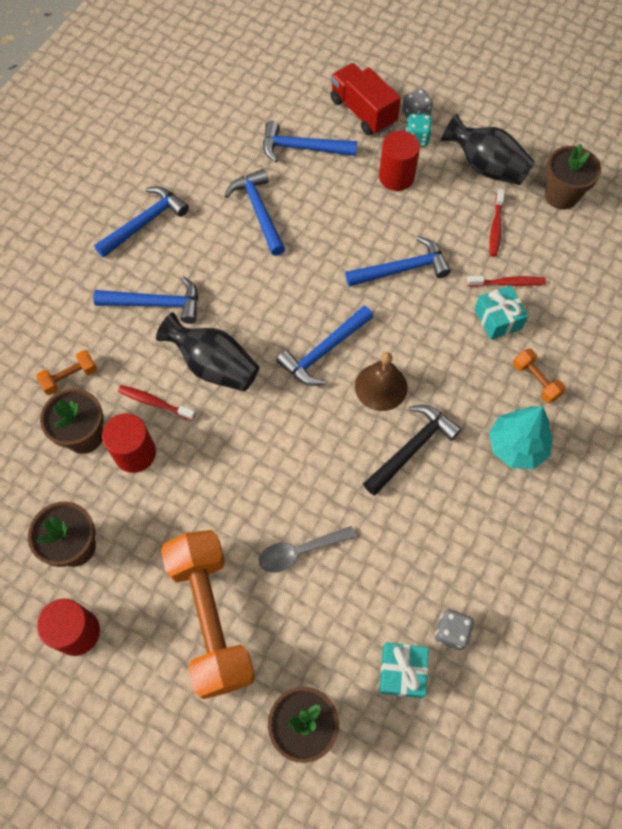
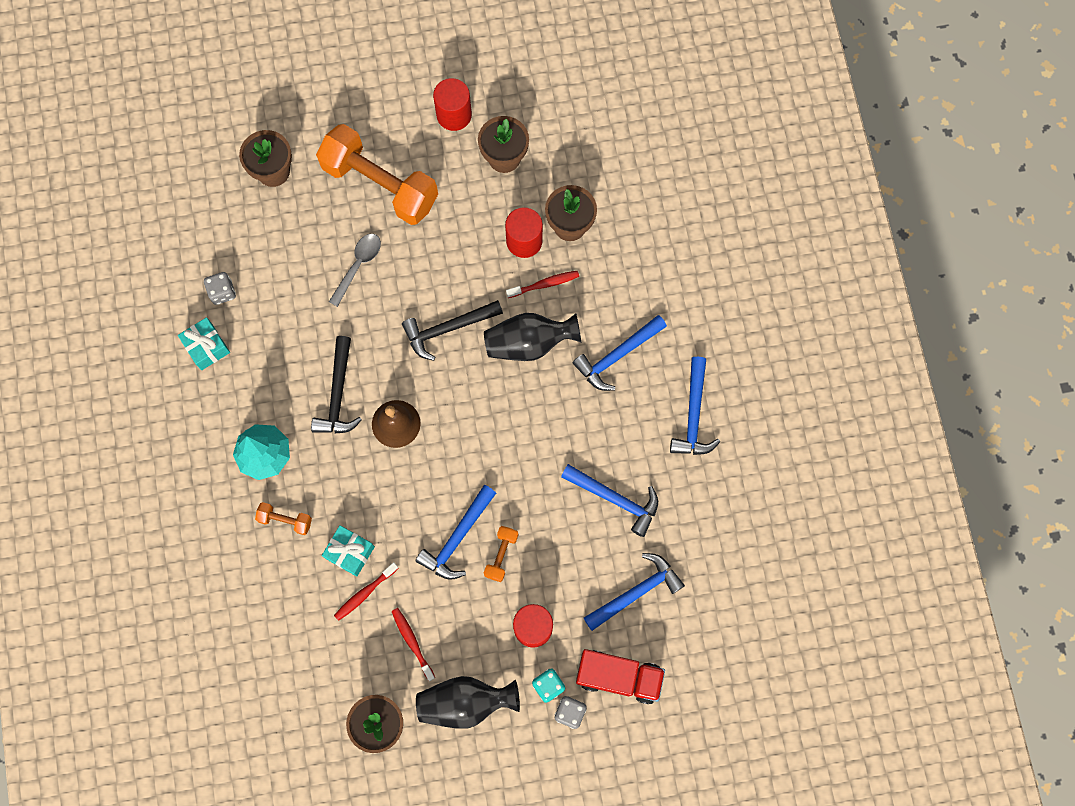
camera: 140 degrees right, 10 degrees up
orange dumbbell [36,350,97,395] -> orange dumbbell moved to [484,526,518,582]
blue hammer [276,306,373,386] -> none
turquoise gift [379,642,429,698] -> turquoise gift moved to [178,317,230,370]
none -> black hammer [402,300,503,361]

